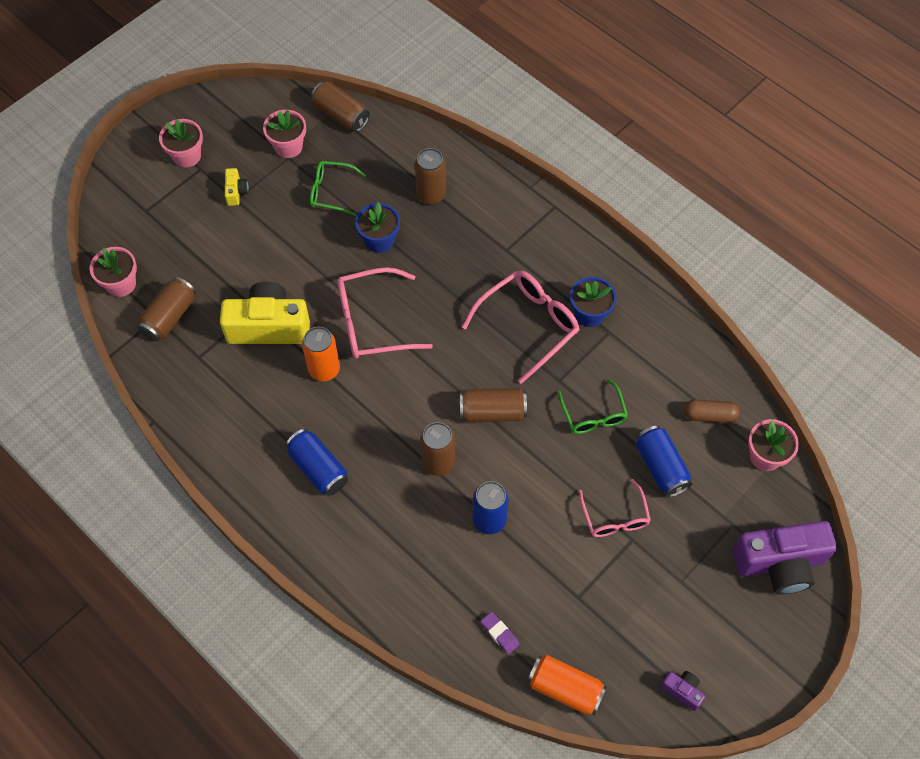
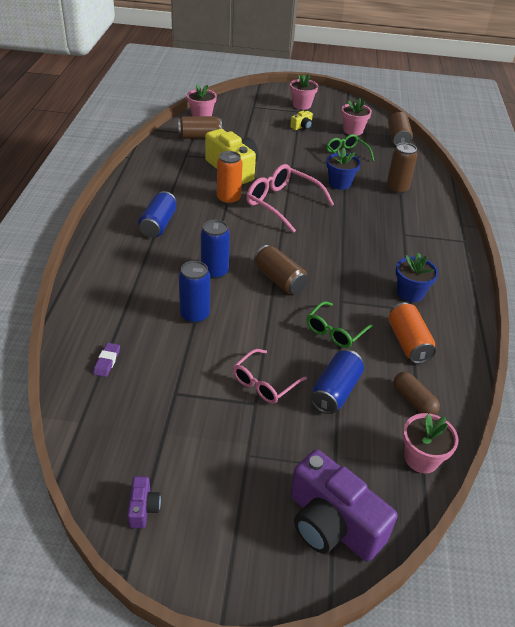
camera: 50 degrees right, 20 degrees down
brown can [420,422,455,476] -> blue can [201,220,230,279]
pink glasses [462,270,580,384] -> none
orange can [527,655,607,716] -> orange can moved to [388,302,436,364]

